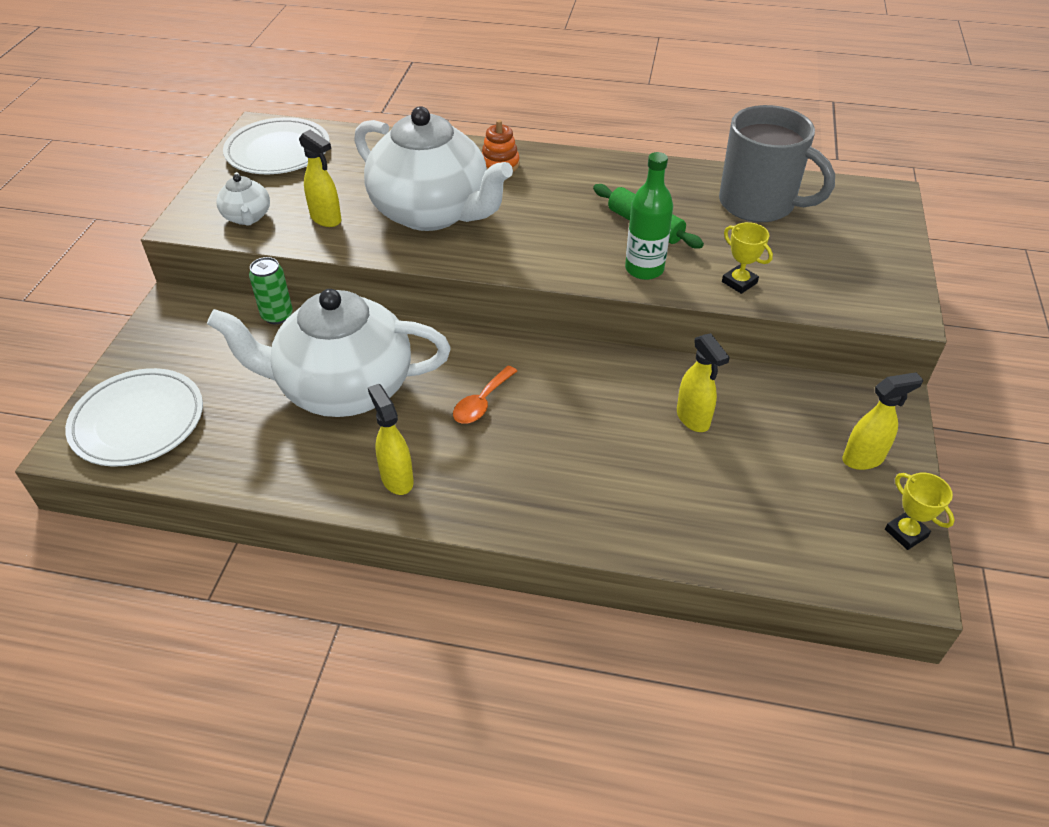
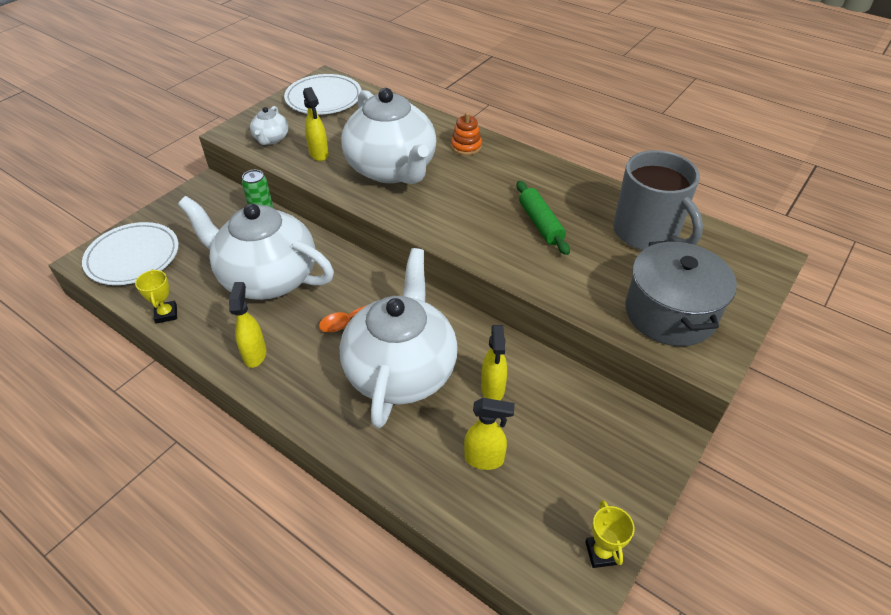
camera: 25 degrees right, 0 degrees up
green bottle [625,152,673,280] -> none
yellow trophy [722,222,773,294] -> yellow trophy moved to [135,269,177,324]
yellow spray bottle [842,372,923,470] -> yellow spray bottle moved to [464,398,515,470]
none -> white teapot [340,248,458,428]
none -> grey pot [625,240,737,346]

